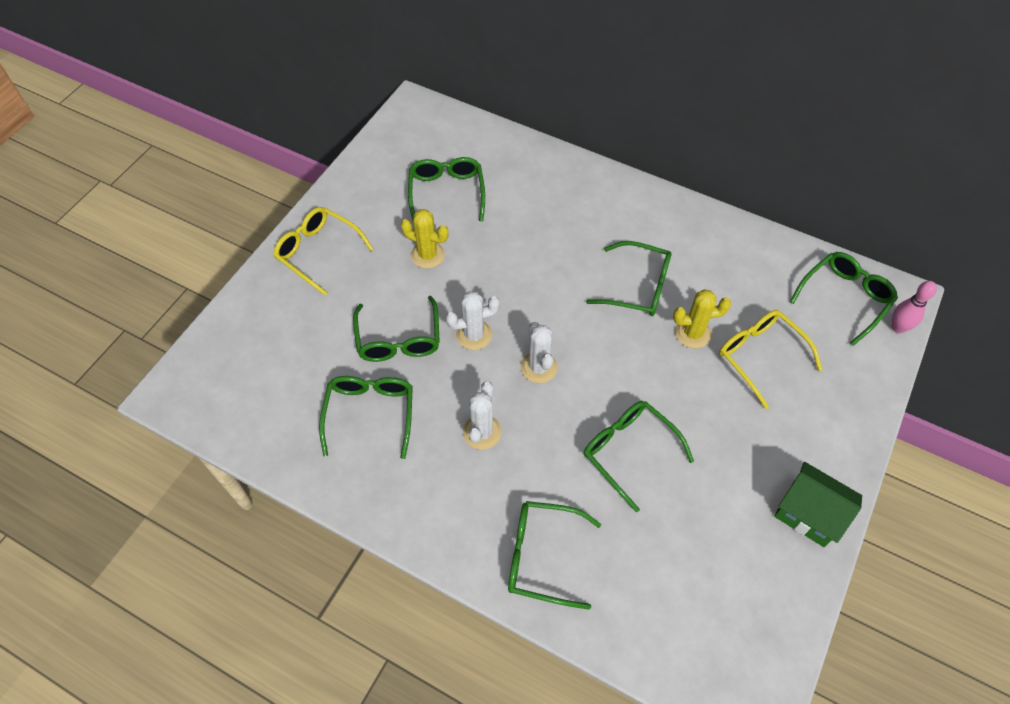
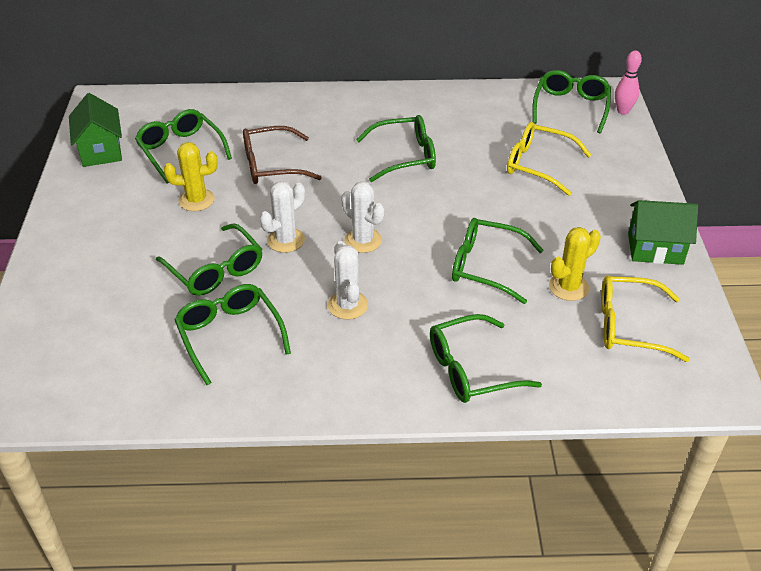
camera: 30 degrees left, 15 degrees down
yellow glasses [273,207,373,296] -> yellow glasses moved to [601,276,690,362]
yellow cactus [673,289,731,348] -> yellow cactus moved to [549,227,601,301]
none -> green house [69,93,122,167]
none -> brown glasses [243,126,322,184]

